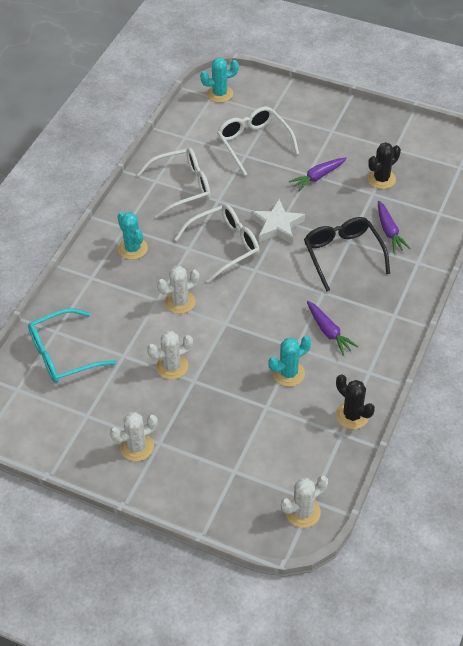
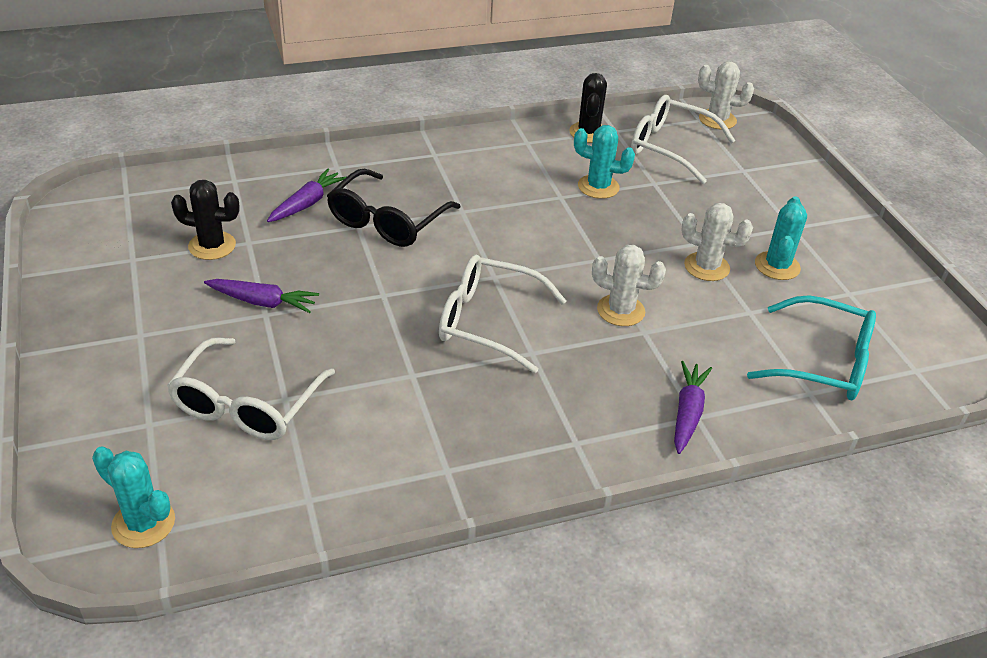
camera: 135 degrees left, 10 degrees down
white cactus [110,412,158,461] -> none
turquoise cactus [118,212,148,260] -> turquoise cactus moved to [755,196,807,280]
white glasses [137,148,210,218] -> white glasses moved to [631,95,736,184]
white star [251,199,305,244] -> none
purple carrot [307,301,358,356] -> purple carrot moved to [674,361,712,454]

